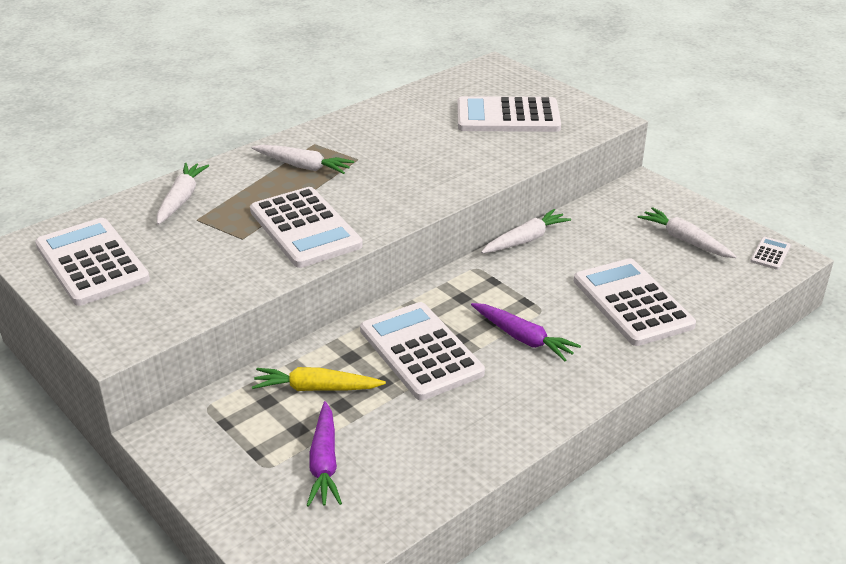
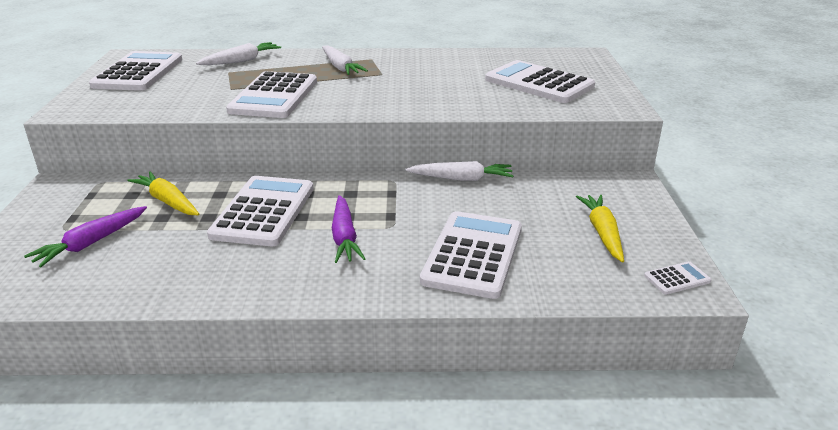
camera: 40 degrees right, 5 degrees down
white carrot [638,207,737,258] -> yellow carrot [576,195,624,262]

